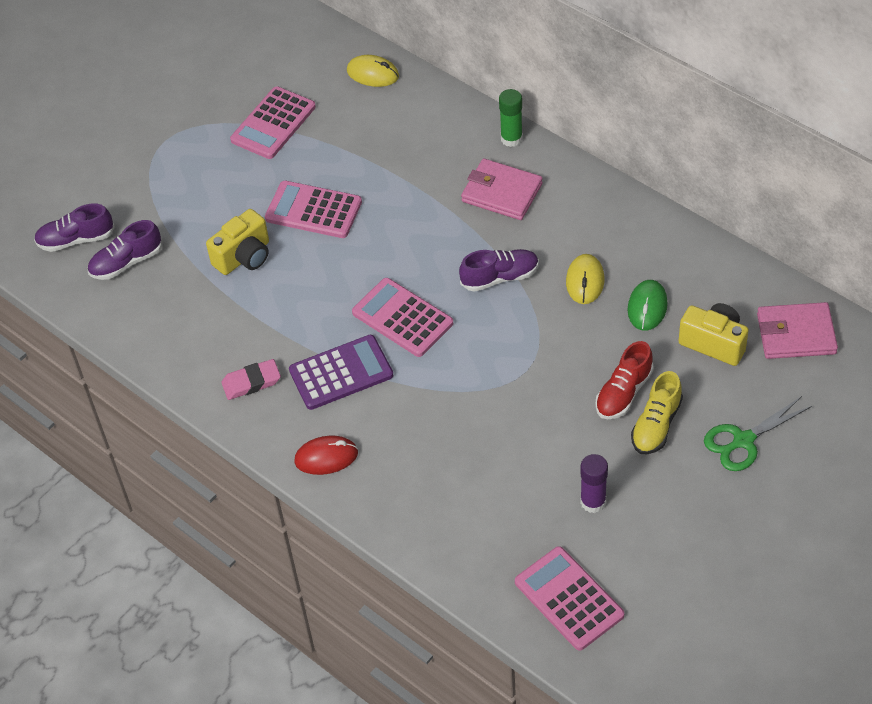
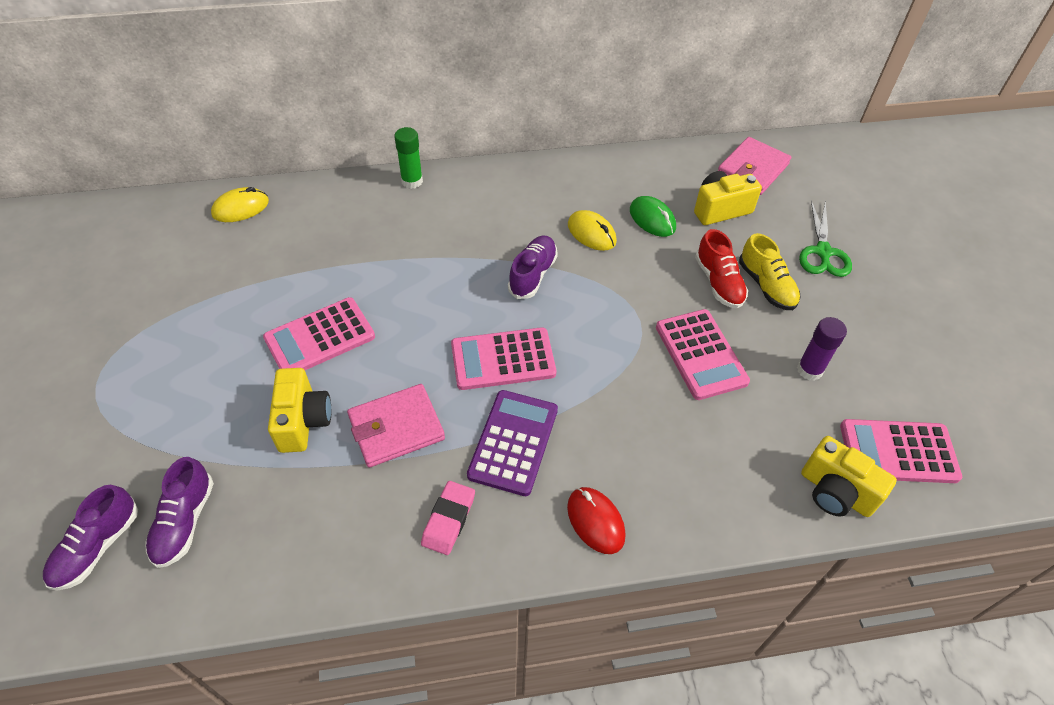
camera: 55 degrees left, 0 degrees up
pink calculator [230,86,316,159] -> pink calculator moved to [656,309,750,400]
red mouse [294,436,358,475] -> red mouse turned 60 degrees counterclockwise [567,487,626,554]
pink wallet [461,159,543,220] -> pink wallet moved to [347,384,445,468]
none -> yellow camera [801,436,897,517]

